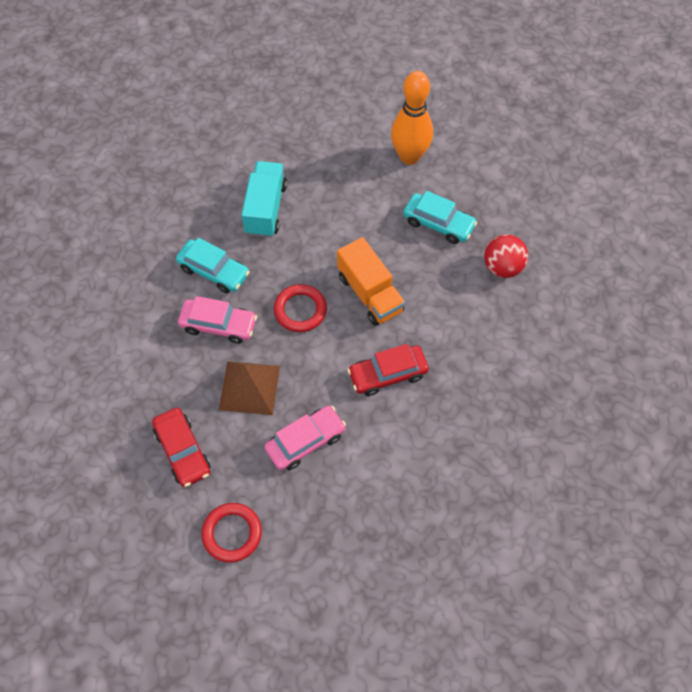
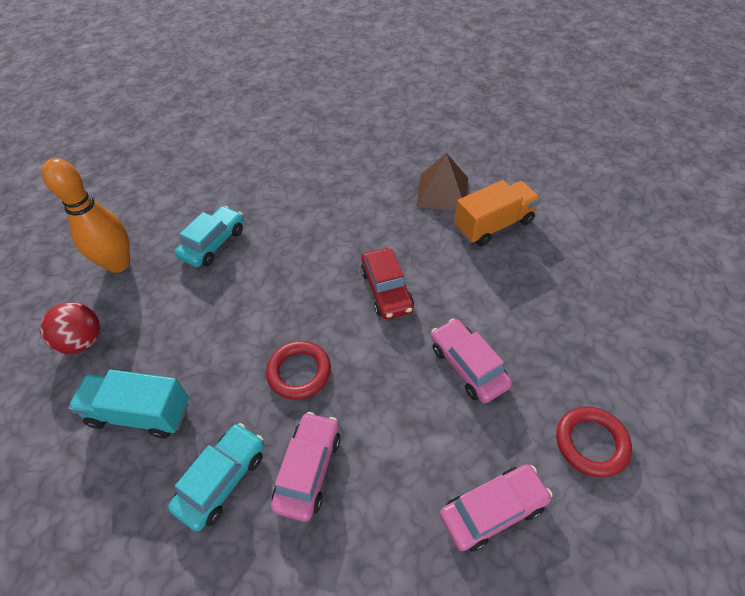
camera: 85 degrees left, 10 degrees down
red car [152,408,211,487] -> pink car [440,464,553,552]
brown pyramid [219,361,280,415] -> brown pyramid moved to [416,153,468,210]
orange truck [337,237,405,326] -> orange truck moved to [455,180,540,246]
red ball [484,234,528,278] -> red ball moved to [40,302,100,354]

